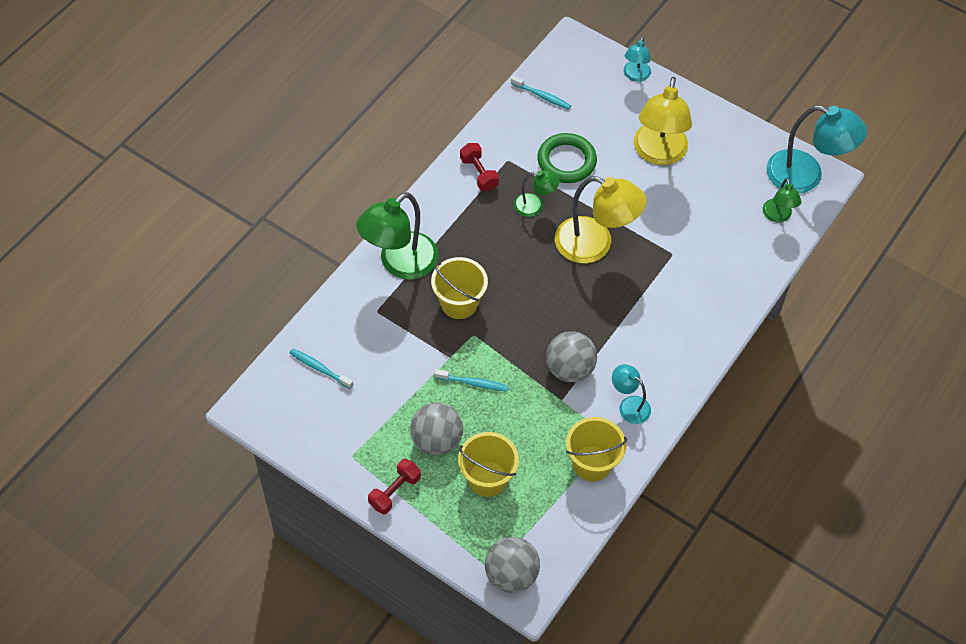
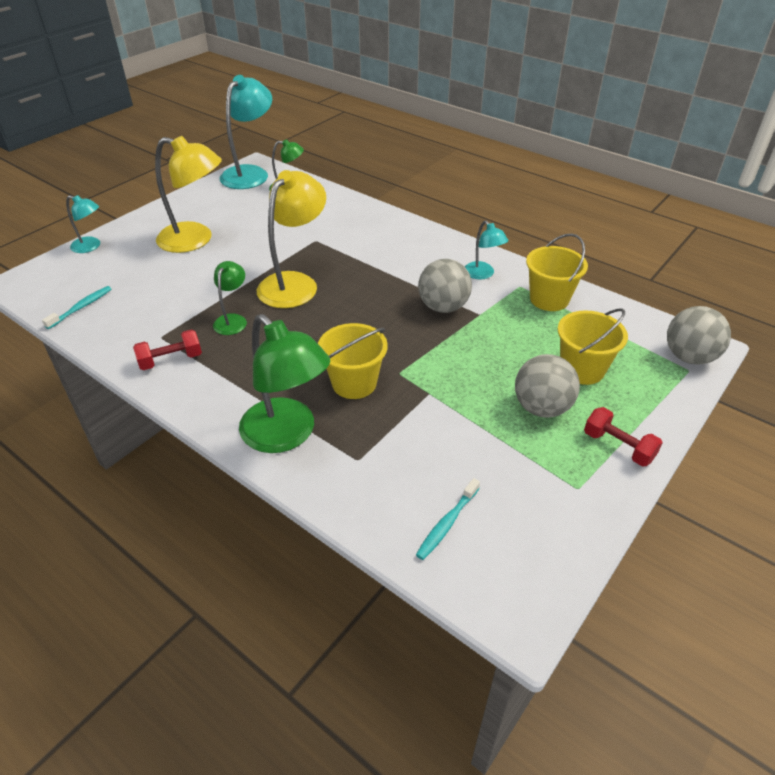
camera: 85 degrees left, 15 degrees down
turquoise toothbrush [434,369,509,392] -> none
green ring [537,133,597,183] -> none
turquoise lamp [612,364,651,424] -> turquoise lamp turned 75 degrees counterclockwise [465,220,508,280]

